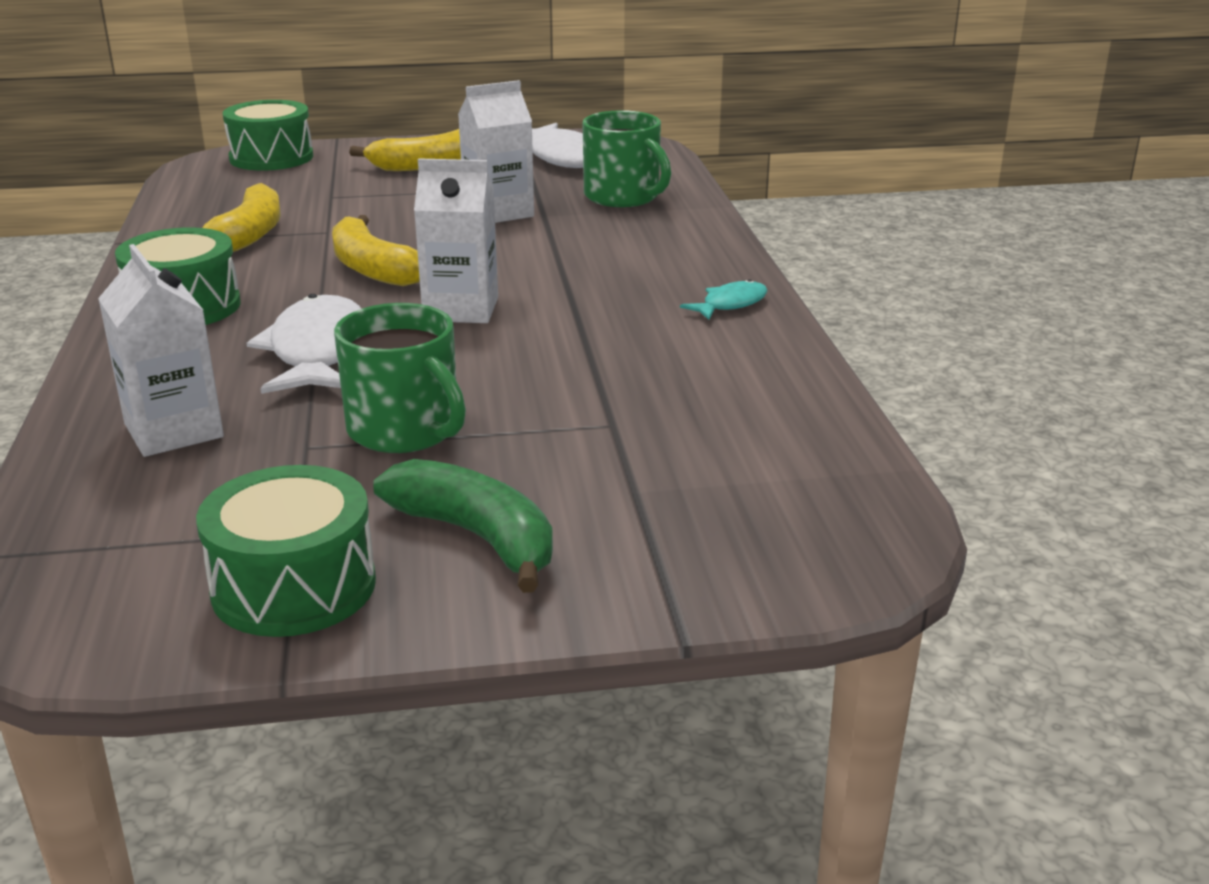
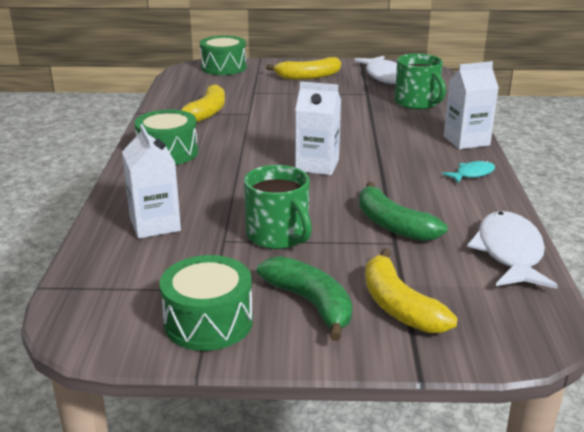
camera: 10 degrees right, 0 degrees up
white fish [247,294,361,394] -> white fish moved to [467,211,558,289]
yellow banana [332,215,420,286] -> yellow banana moved to [365,248,458,333]
white carton [458,80,534,223] -> white carton moved to [444,61,499,149]
none -> green banana [359,182,447,241]

